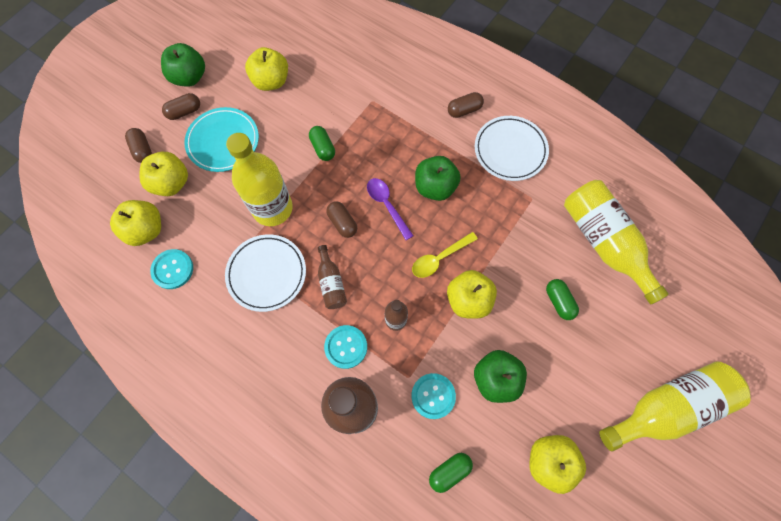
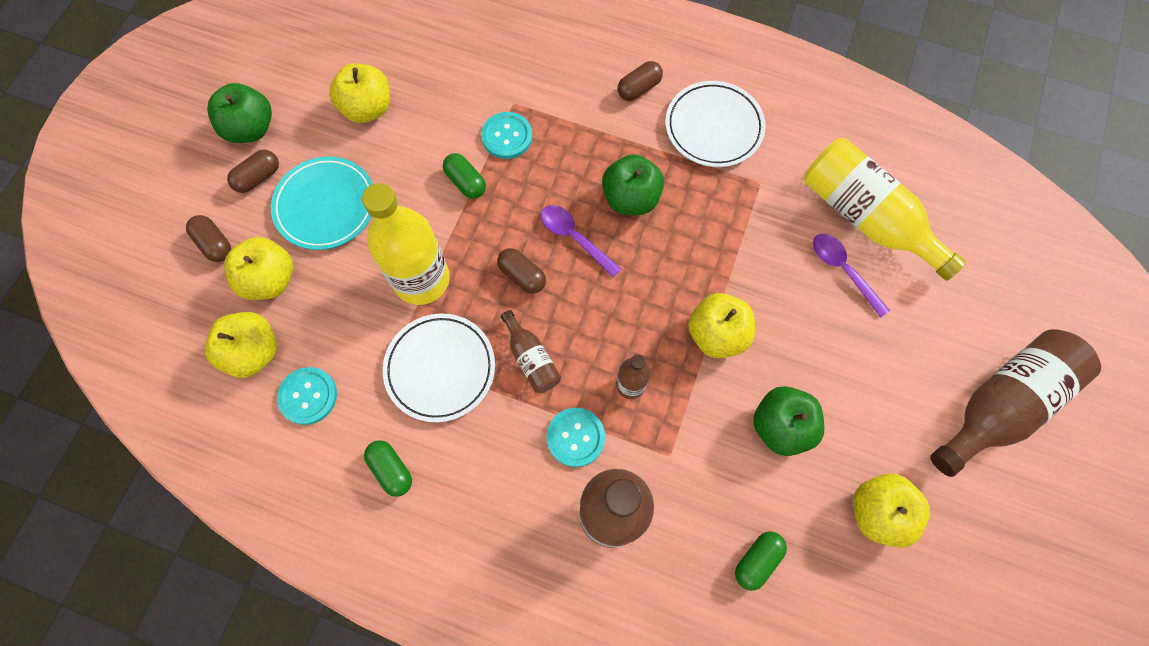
camera: 15 degrees left, 0 degrees up
turquoise button [411,373,456,419] -> turquoise button moved to [481,112,532,159]
yellow spoon [412,232,478,278] -> none
green capsule [546,279,579,320] -> green capsule moved to [364,440,412,497]
yellow bottle [599,361,751,451] -> brown bottle [930,329,1101,477]
none -> purple spoon [813,234,890,318]

